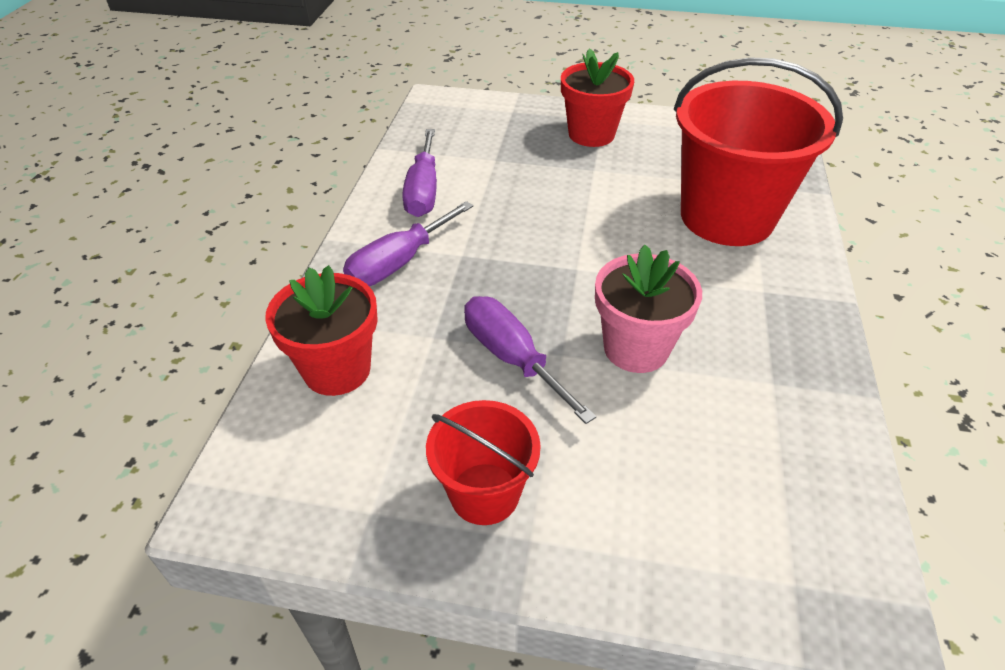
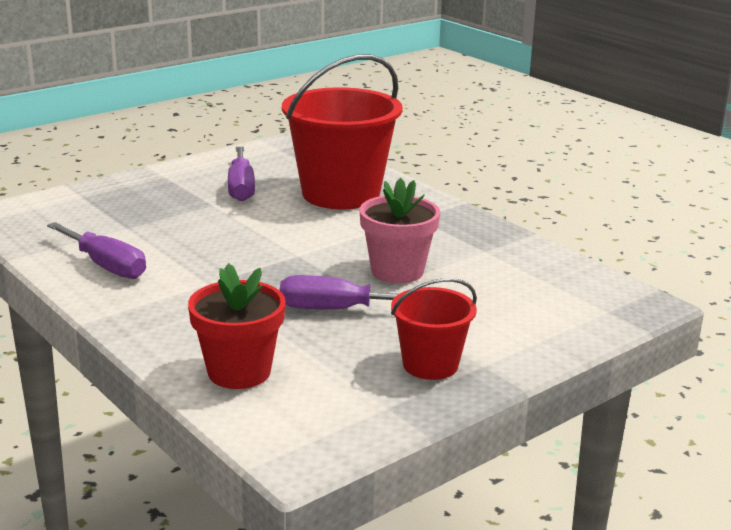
camera: 50 degrees left, 20 degrees down
purple screwdriver [343,201,473,286] -> purple screwdriver moved to [228,147,255,202]
red flower pot [561,48,634,147] -> none

